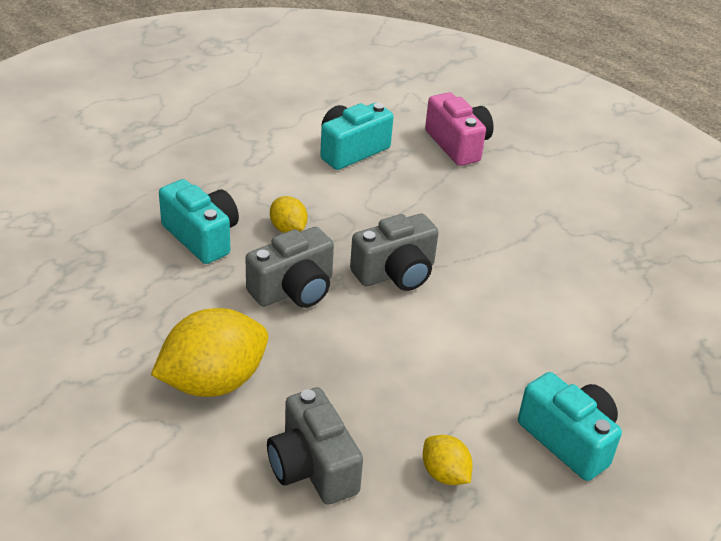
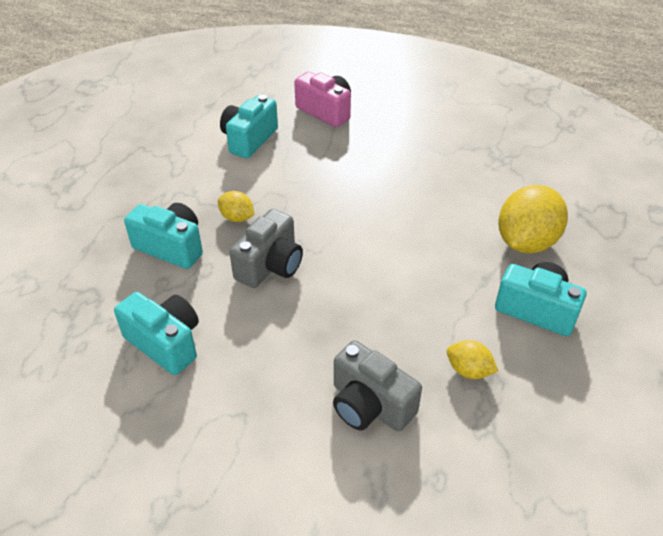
camera: 20 degrees left, 5 degrees up
yellow lemon [151,308,268,397] -> yellow lemon moved to [498,185,568,254]
grey camera [350,214,439,291] -> none
none -> turquoise camera [114,292,199,375]

